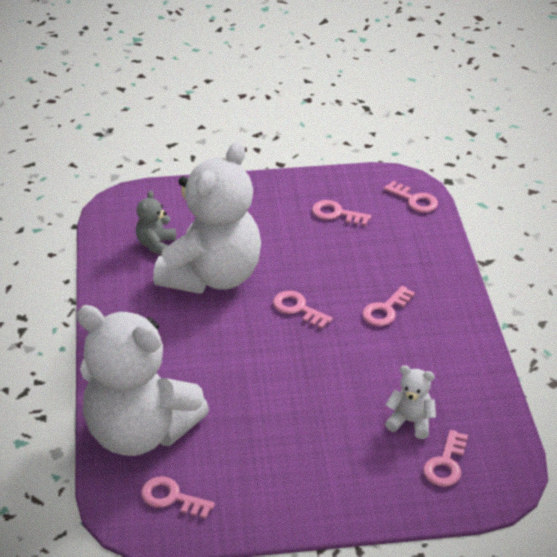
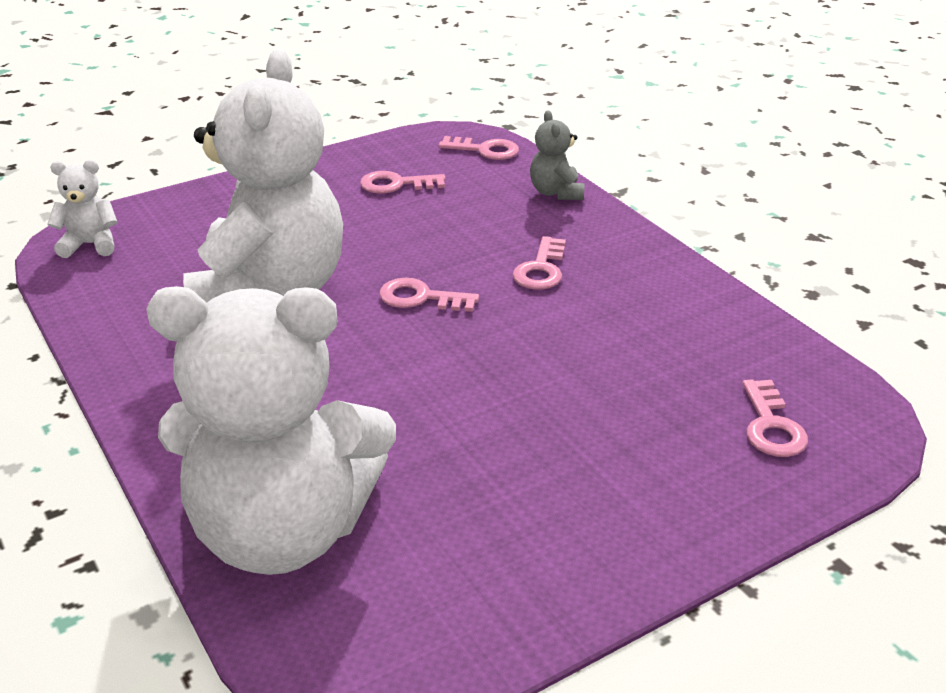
camera: 25 degrees left, 5 degrees down
grey teddy bear [136,190,176,255] -> grey teddy bear moved to [530,110,585,200]
pink key [141,477,215,519] -> none
white teddy bear [385,365,436,439] -> white teddy bear moved to [47,160,117,258]

